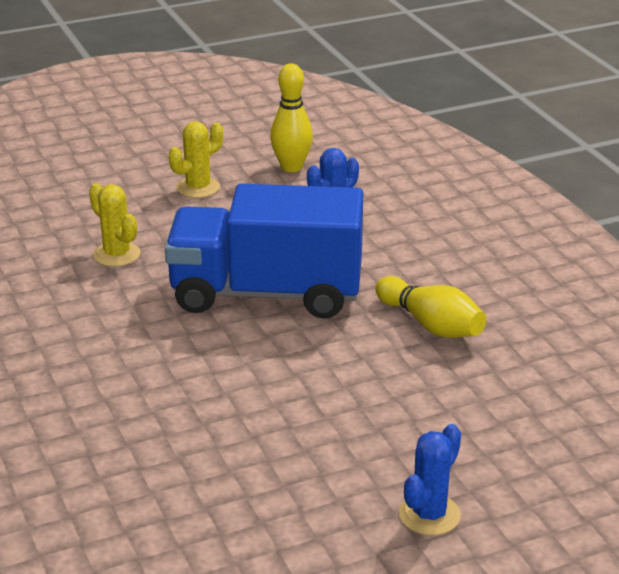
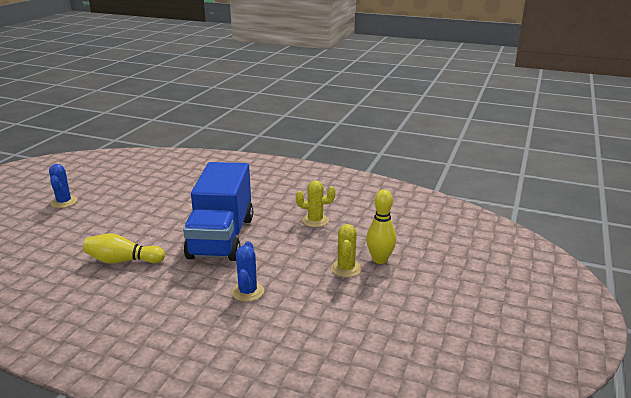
camera: 135 degrees right, 5 degrees down
blue truck [165,184,363,319] -> blue truck turned 135 degrees clockwise [183,162,253,261]
yellow bowling pin [270,63,313,172] -> yellow bowling pin moved to [366,189,396,264]

